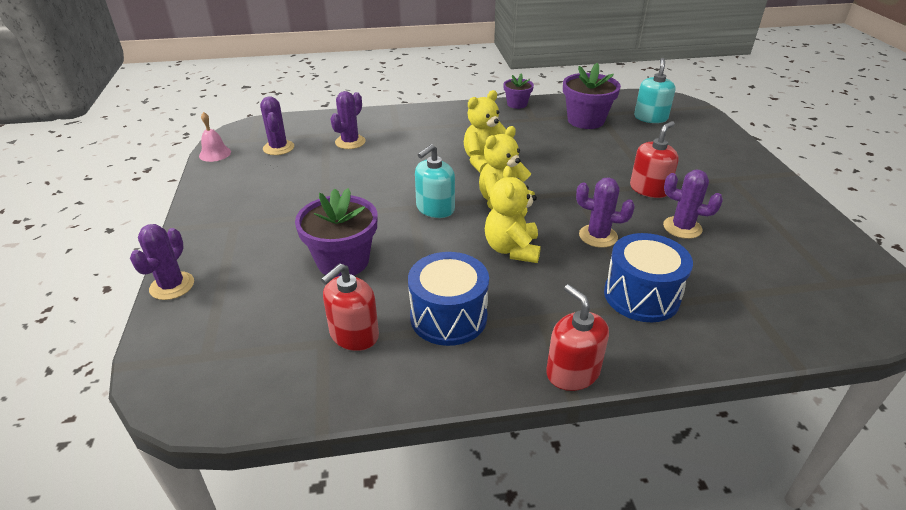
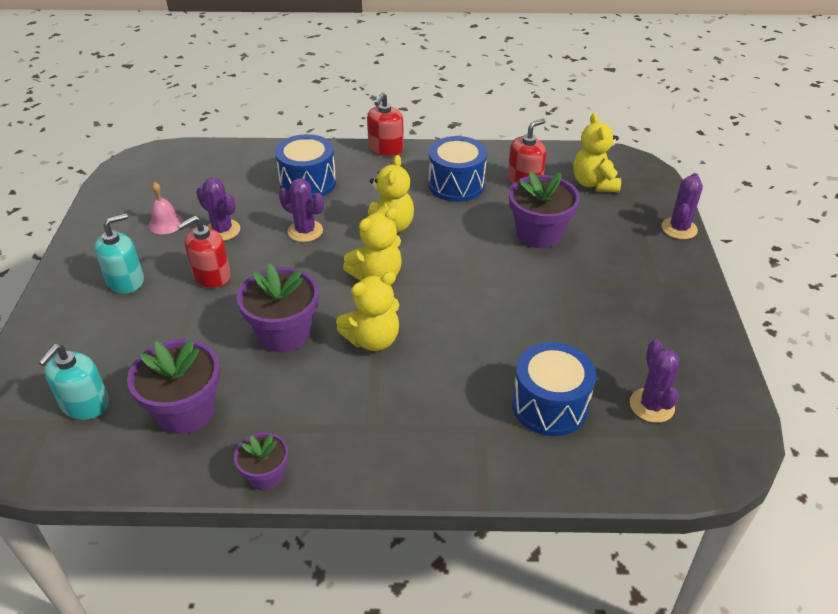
camera: 170 degrees left, 5 degrees up
pink bell [199,112,231,162] -> pink bell moved to [149,182,184,234]
purple cactus [330,91,366,149] -> blue drum [512,342,596,436]
turquoise soap dispenser [415,144,455,218] -> turquoise soap dispenser moved to [94,213,144,294]
red soap dispenser [546,284,609,391] -> red soap dispenser turned 45 degrees clockwise [367,93,404,156]
none -> purple flower pot [237,264,319,352]
none -> yellow teddy bear [573,113,621,192]

